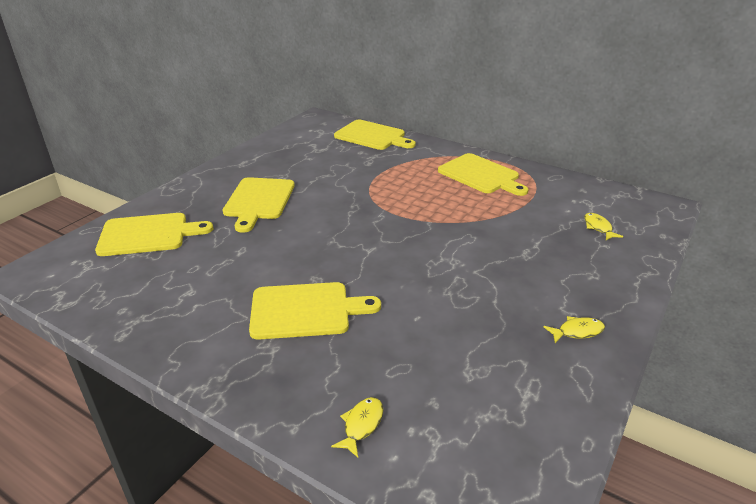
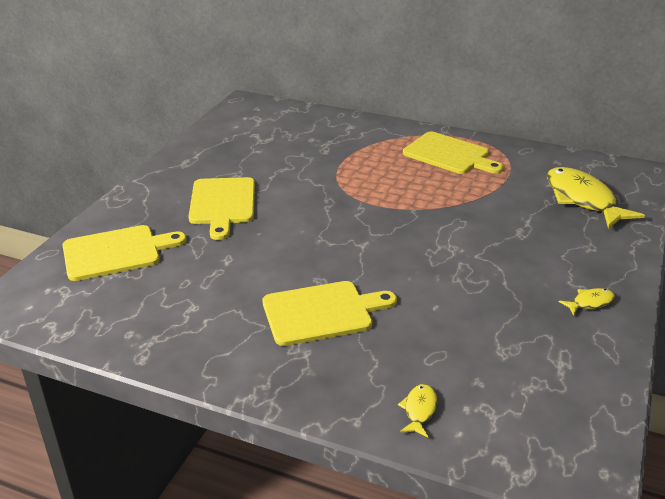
camera: 10 degrees left, 0 degrees up
yellow cutting board [334,120,416,150] -> none
yellow fish [584,213,623,240] -> yellow fish [547,167,645,229], size x2.27

